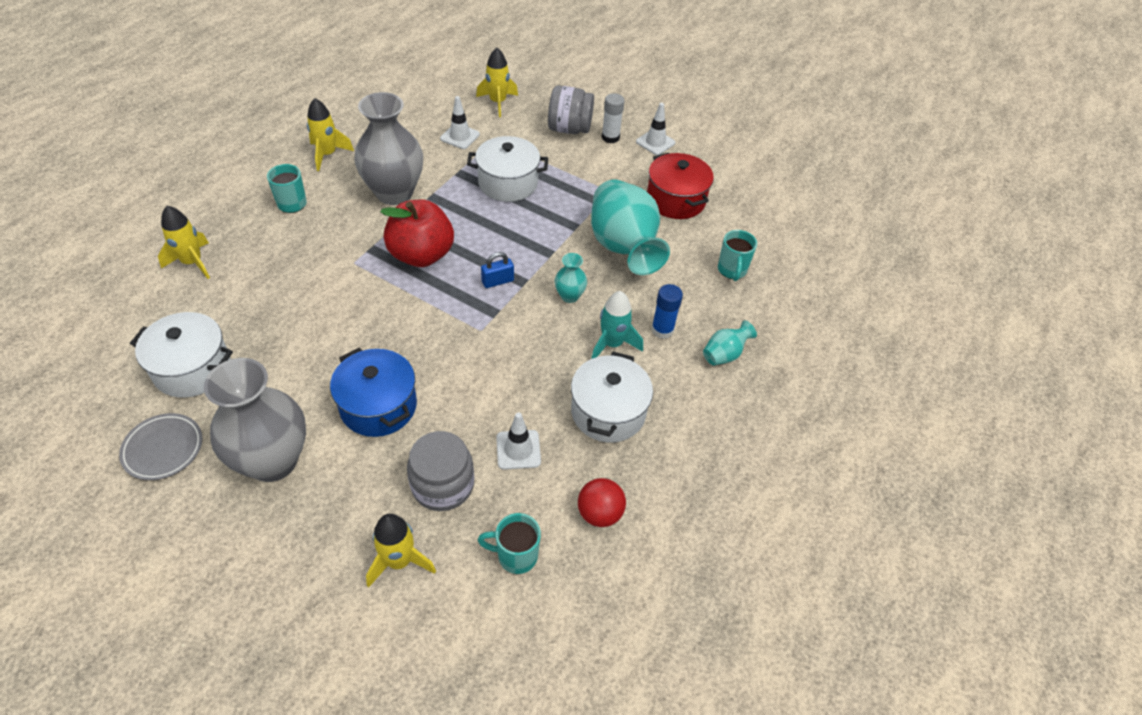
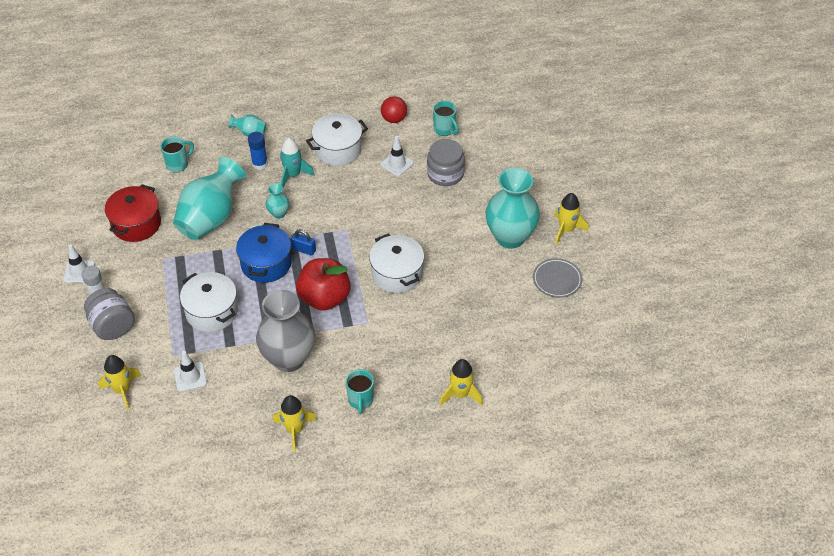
camera: 130 degrees left, 0 degrees up
white pot [130,312,233,398] -> white pot moved to [369,234,424,293]
grey vase [204,358,306,482] -> turquoise vase [485,168,540,249]
blue pot [330,348,417,437] -> blue pot moved to [236,223,292,283]
yellow rocket [366,514,436,587] -> yellow rocket moved to [554,193,588,245]

